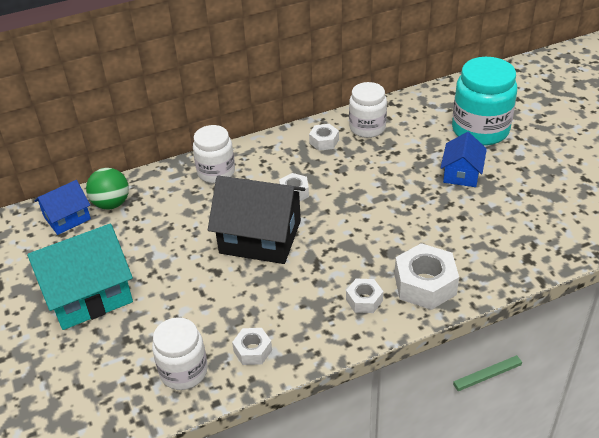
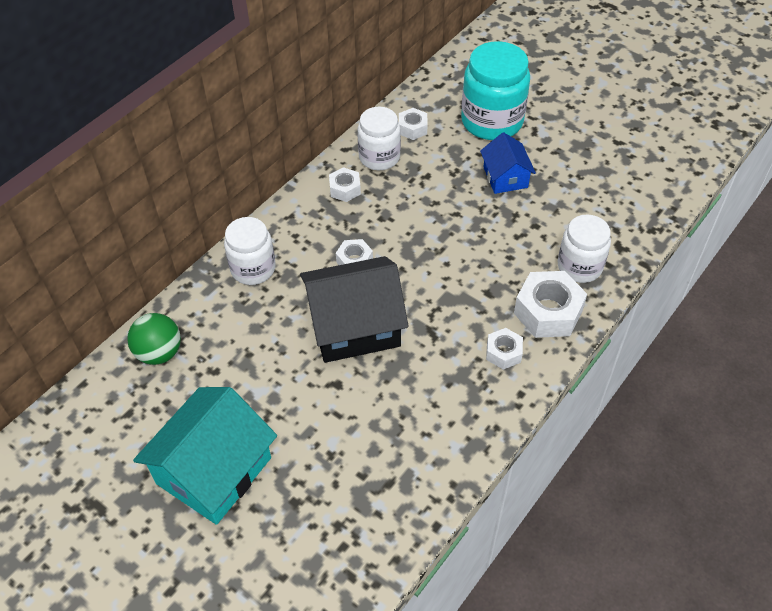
camera: 30 degrees left, 10 degrees up
blue house [35,180,91,235] -> none
white jar [152,317,208,390] -> white jar moved to [558,214,611,283]
white nut [232,328,272,365] -> white nut moved to [399,108,428,140]

